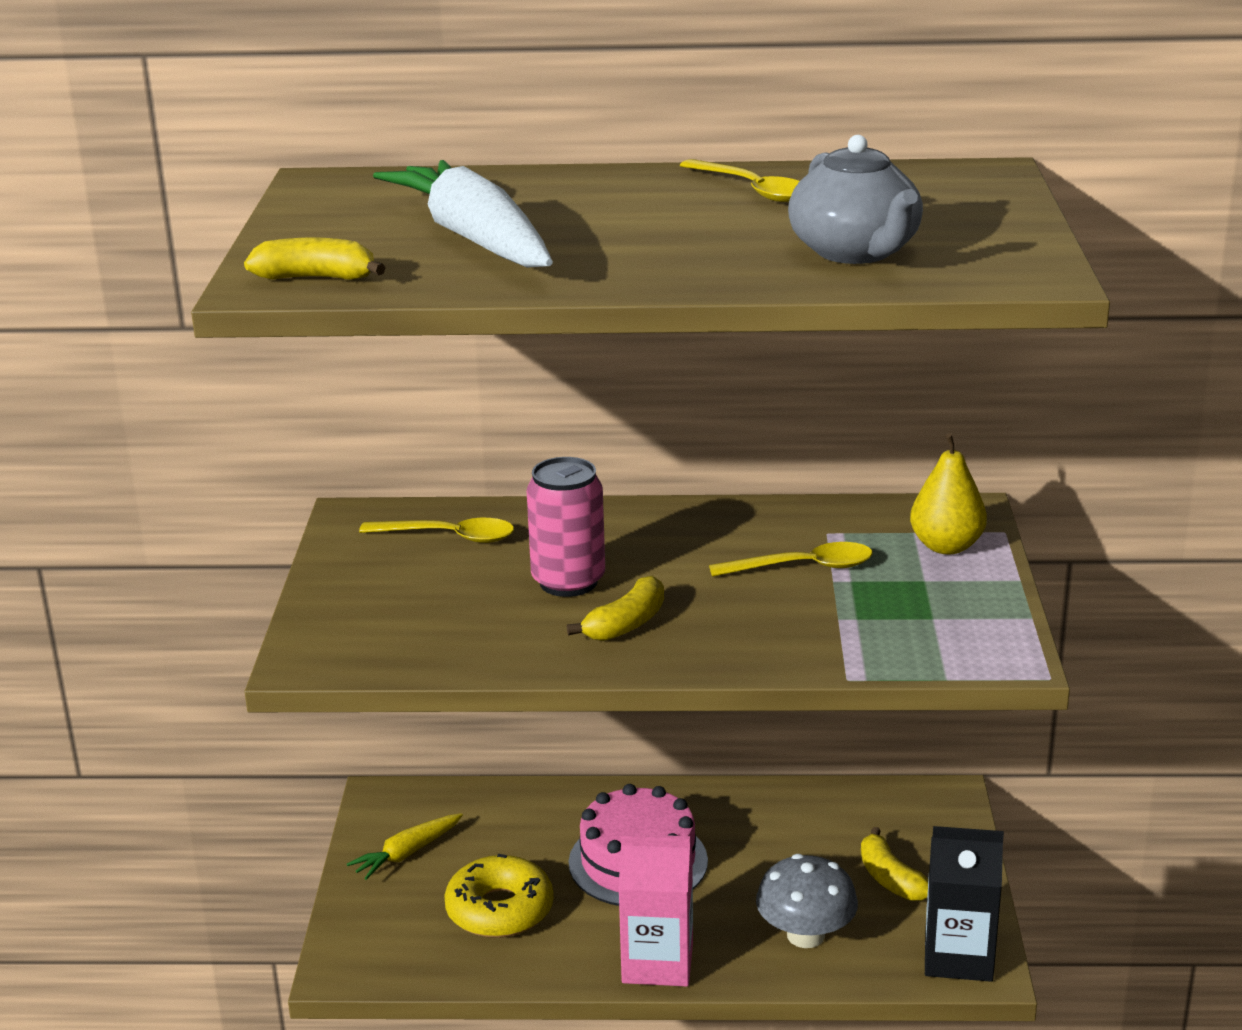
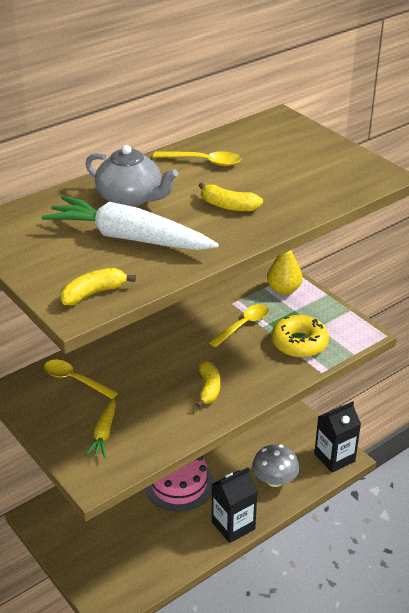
camera: 40 degrees left, 10 degrees up
yellow carrot [347,813,463,880] -> yellow carrot moved to [85,398,116,458]
yellow spoon [359,518,514,543] -> yellow spoon turned 120 degrees counterclockwise [44,360,118,399]
yellow donut [444,854,553,938] -> yellow donut moved to [272,315,329,358]
pink can [527,457,605,597] -> none
pink carton [618,834,693,987] -> black carton [212,467,257,543]
grey teapot [788,135,923,264] -> grey teapot moved to [85,145,178,207]
yellow banana [861,827,928,901] -> yellow banana moved to [199,182,263,211]

